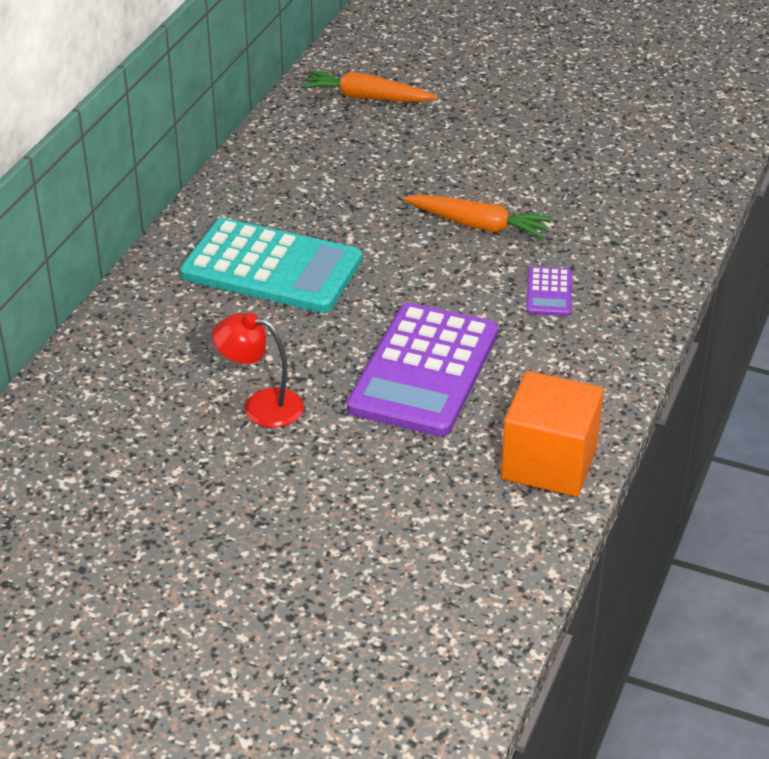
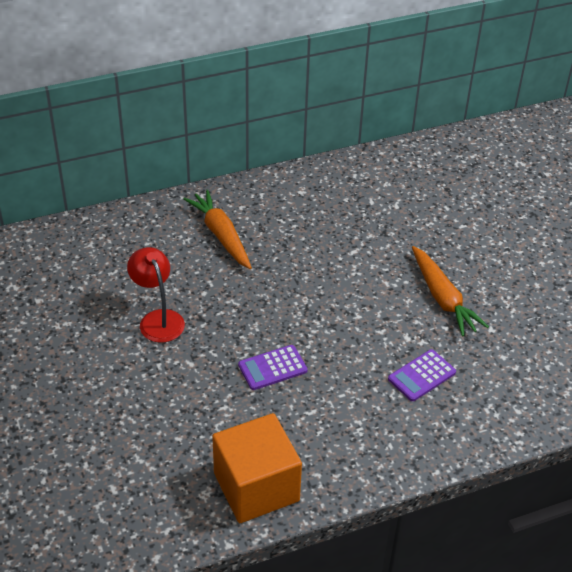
camera: 45 degrees right, 5 degrees up
turquoise calculator [180,218,362,313] -> none
orange carrot [300,70,438,102] -> orange carrot moved to [183,190,252,269]
purple calculator [347,302,498,437] -> purple calculator [238,345,308,390], size x0.44

